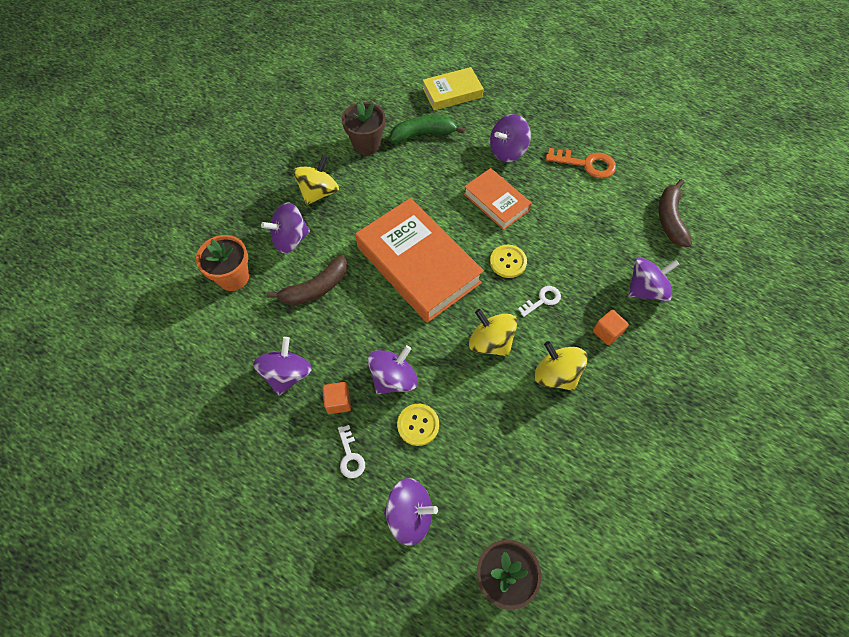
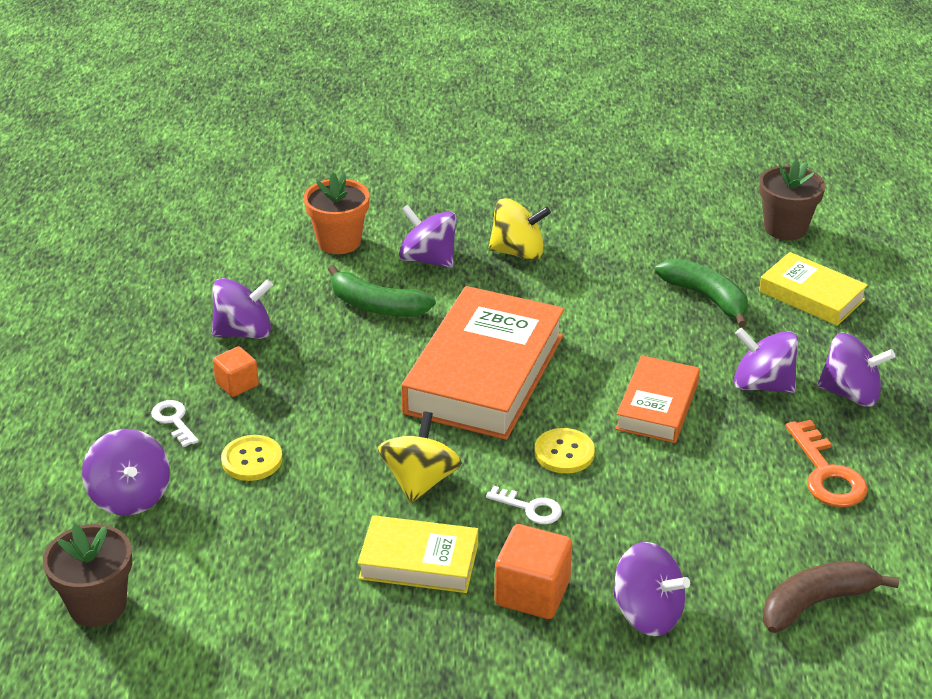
camera: 60 degrees right, 25 degrees down
brown banana [267,255,348,305] -> green banana [328,265,436,317]
white key [338,425,365,478] -> white key turned 105 degrees clockwise [151,400,199,447]
brown flower pot [342,100,386,155] -> brown flower pot moved to [759,160,825,240]
purple spinning top [368,345,418,394] -> purple spinning top moved to [817,332,895,407]
yellow spinning top [534,341,588,391] -> yellow book [358,515,478,593]
orange cube [593,310,629,345] -> orange cube [494,524,572,619], size x1.63

